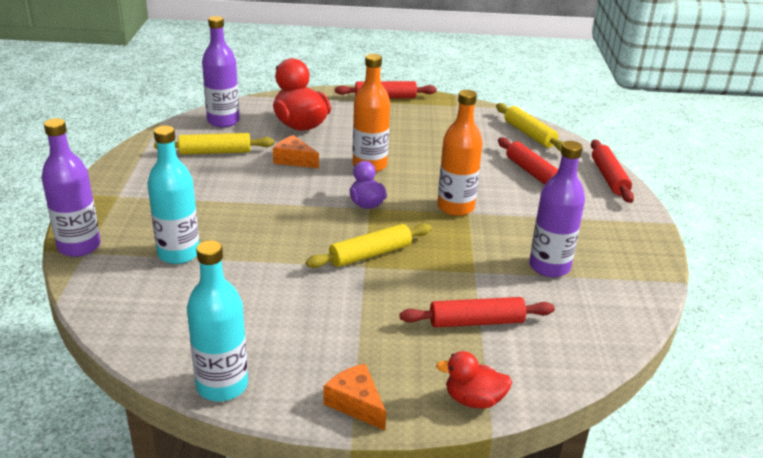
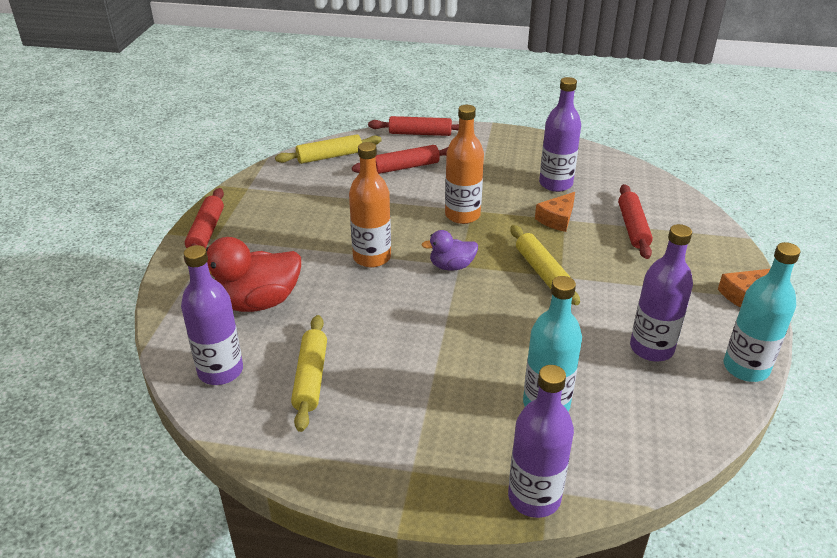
camera: 80 degrees left, 5 degrees up
orange cheese [273,135,319,168] -> orange cheese moved to [535,192,575,232]
red duck [436,351,512,409] -> none
none -> purple bottle [630,224,693,361]

